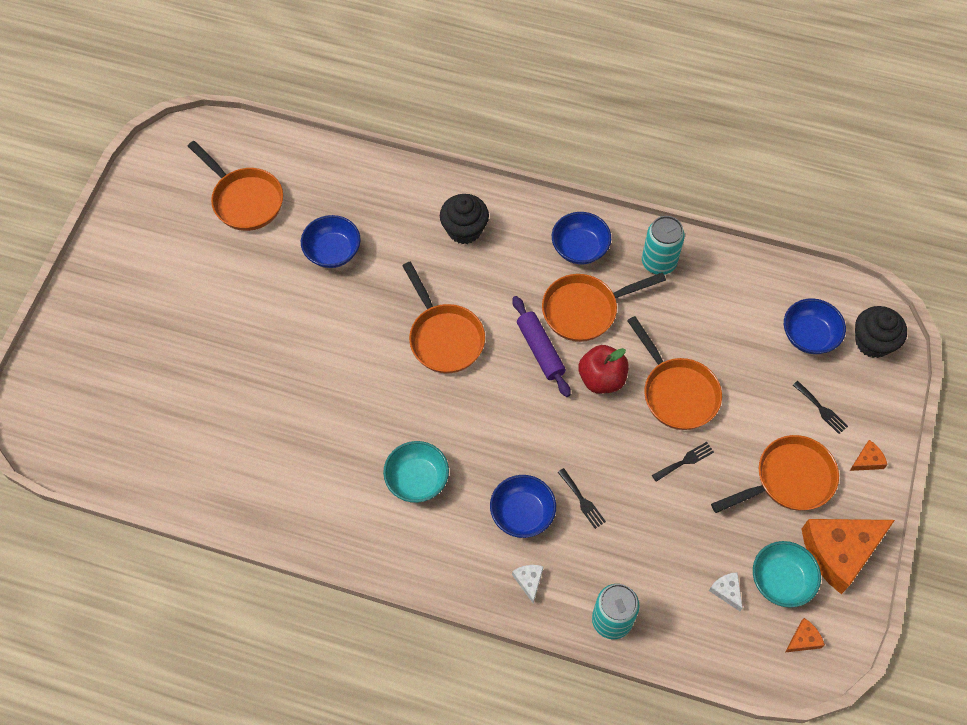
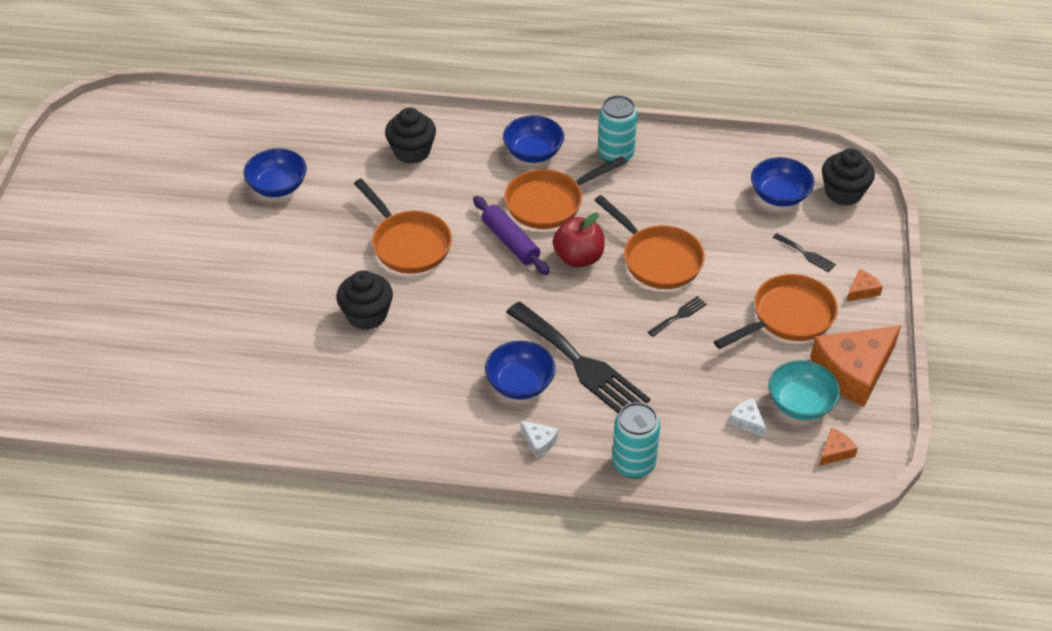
camera: 10 degrees left, 15 degrees down
orange pan [188,141,283,231] -> none
turquoise bowl [383,441,449,503] -> none
white cheese [512,565,544,603] -> white cheese turned 150 degrees clockwise [520,420,558,458]
black fork [558,468,606,529] -> black fork [506,302,650,414], size x2.44
none -> black cupcake [336,270,393,330]

